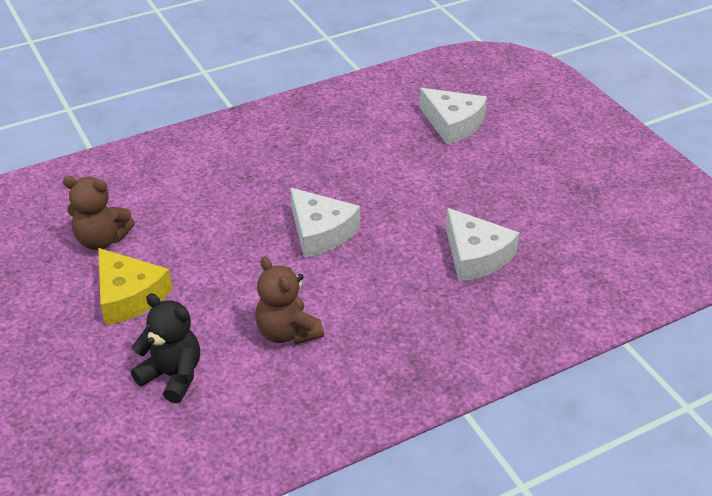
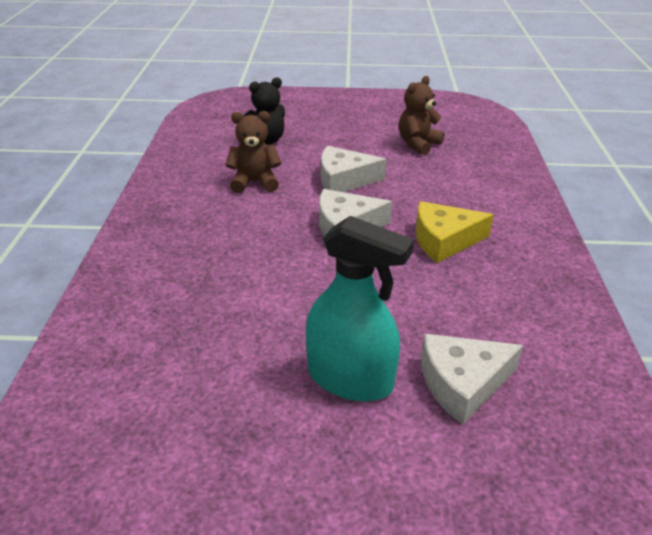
camera: 120 degrees right, 5 degrees down
yellow cheese [98,248,173,325] -> yellow cheese moved to [415,201,494,263]
white cheese [446,208,520,281] -> white cheese moved to [321,146,387,192]
none -> turquoise spray bottle [306,216,414,402]

